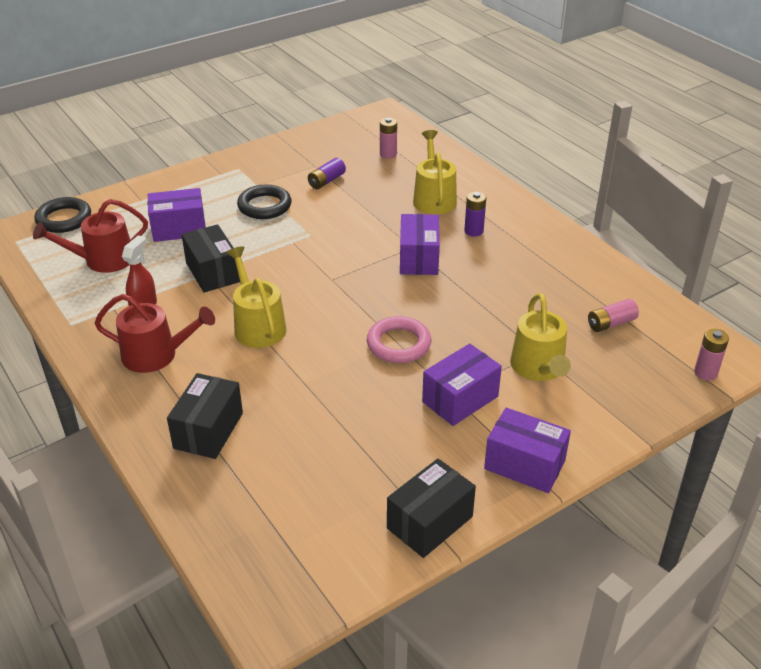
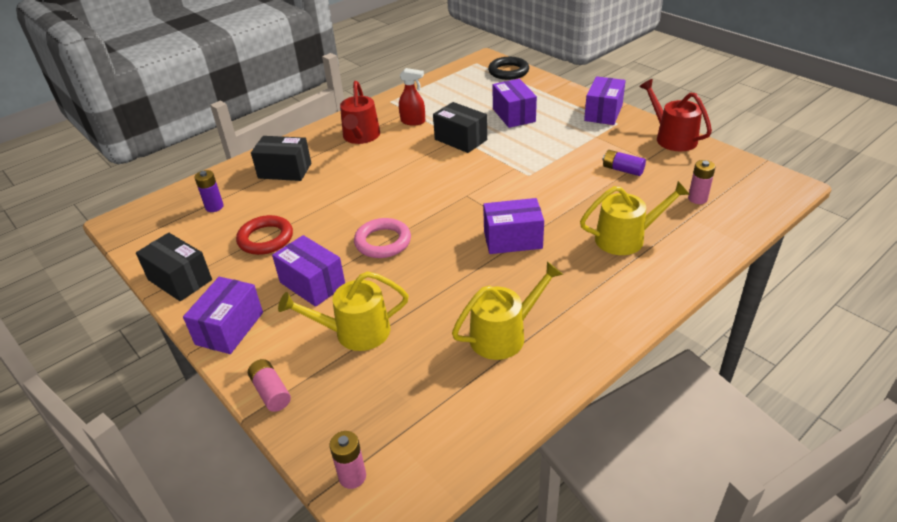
camera: 85 degrees right, 0 degrees up
red watering can [33,199,148,273] -> red watering can moved to [639,79,712,151]
black box [182,224,240,293] -> black box turned 75 degrees clockwise [433,102,487,153]
yellow watering can [226,246,286,348] -> yellow watering can moved to [452,262,563,360]
black ring [237,185,291,219] -> none
purple battery [464,192,486,237] -> purple battery moved to [195,170,224,212]
pink battery [588,299,639,332] -> pink battery moved to [248,359,291,412]
none -> red ring [236,215,293,255]
none -> purple box [584,76,626,125]

